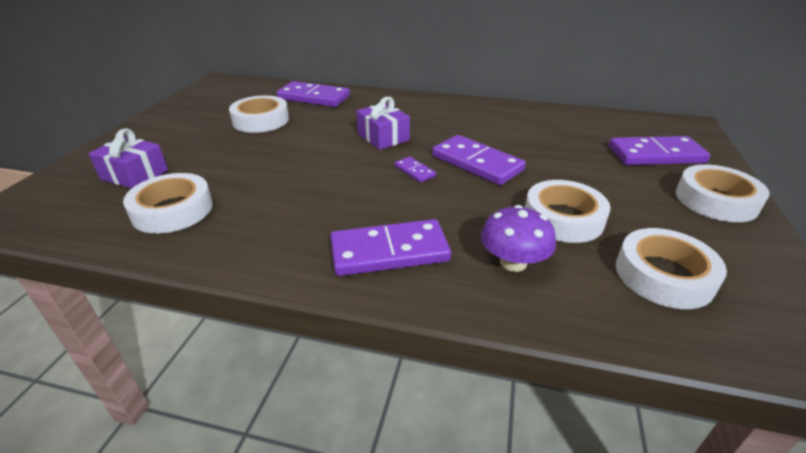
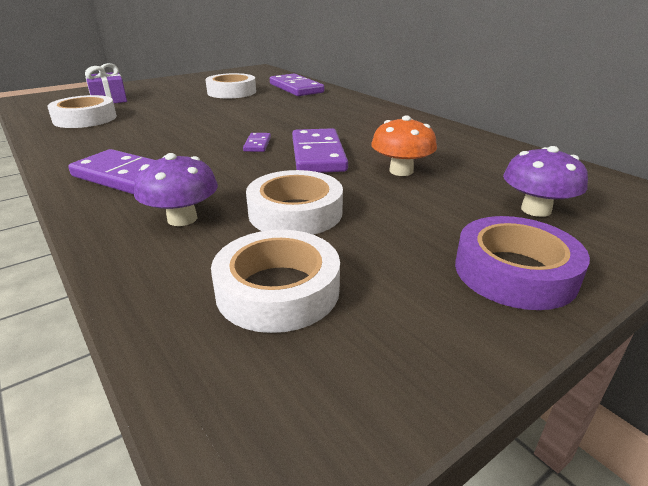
camera: 40 degrees right, 5 degrees down
purple gift [356,97,410,150] -> none
purple domino [609,136,710,165] -> purple mushroom [503,146,588,217]
white tape [676,164,769,222] -> purple tape [455,216,590,310]
none -> orange mushroom [371,115,437,176]

